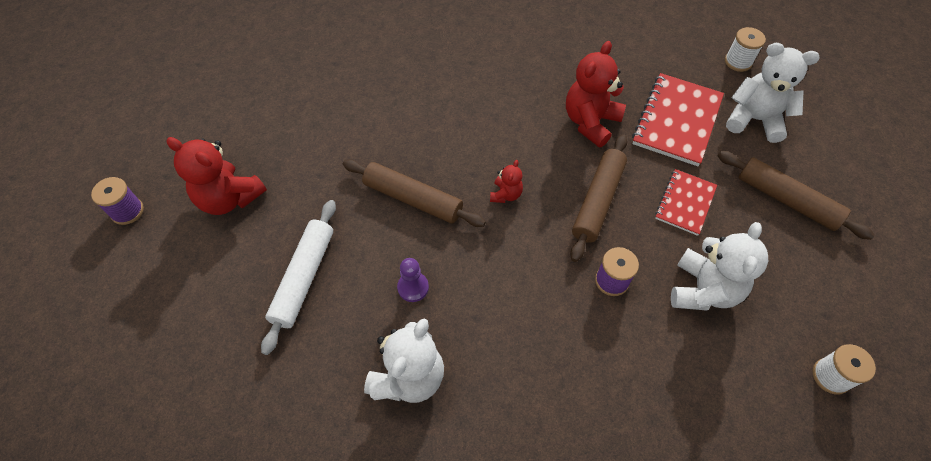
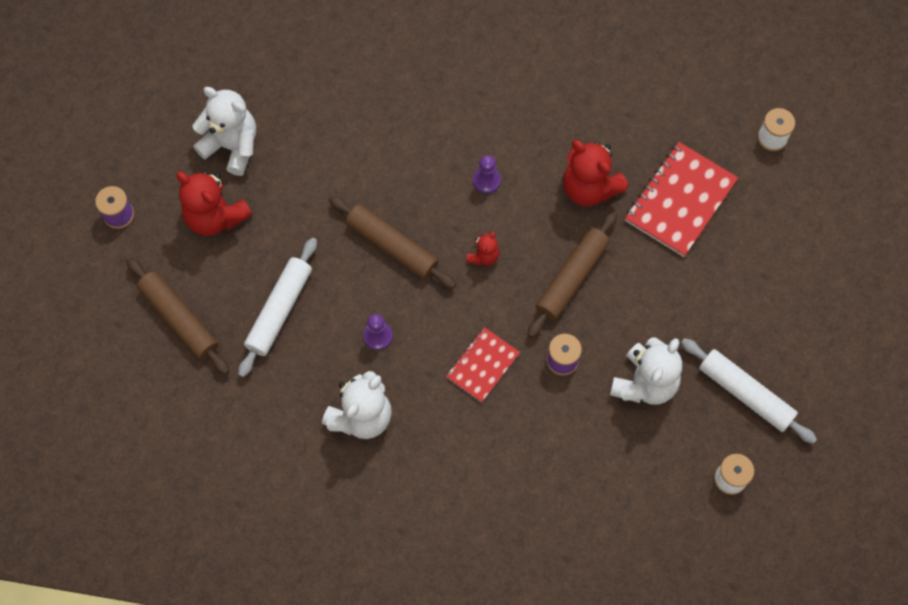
camera: 10 degrees right, 10 degrees up
red teddy bear [566,41,626,148] -> red teddy bear turned 90 degrees counterclockwise [563,140,628,206]
red notebook [655,169,717,236] -> red notebook moved to [446,327,520,403]
brown rolling pin [717,151,875,240] -> brown rolling pin moved to [126,257,230,375]
white teddy bear [726,43,819,143] -> white teddy bear moved to [192,87,256,176]
none -> purple pawn [473,155,501,194]
none -> white rolling pin [681,338,817,444]

